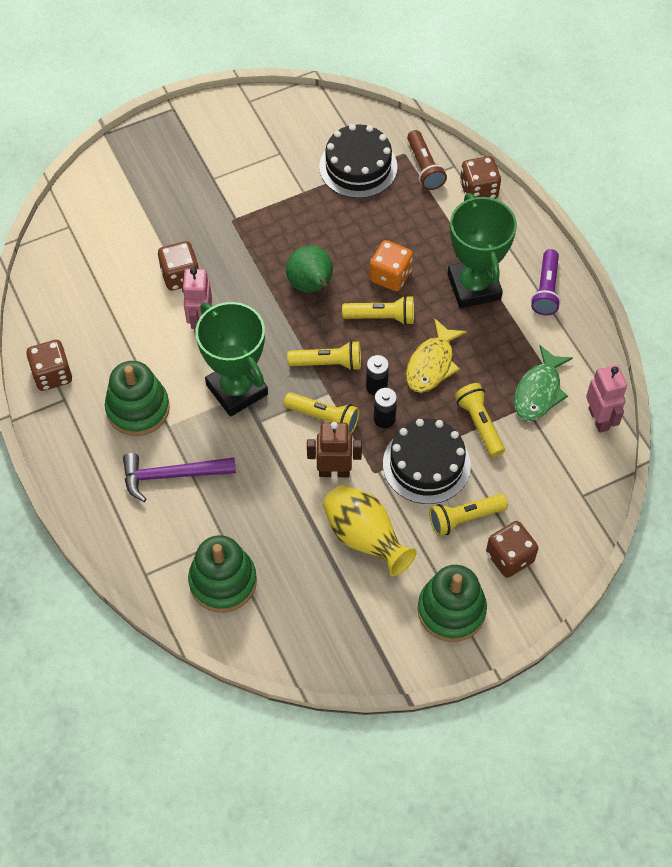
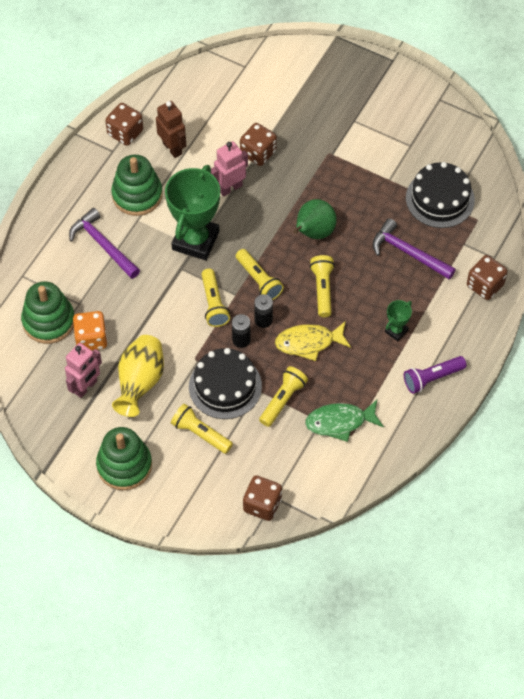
camera: 55 degrees right, 0 degrees up
brown robot [307,422,362,477] -> brown robot moved to [156,101,186,158]
yellow flashlight [342,295,414,325] -> yellow flashlight turned 150 degrees counterclockwise [310,255,335,317]
orange dice [369,240,413,291] -> orange dice moved to [73,311,108,350]
brown flashlight [407,130,447,190] -> none
green trophy [448,193,517,308] -> green trophy [385,300,412,341], size x0.45
brown dice [486,521,538,578] -> brown dice moved to [243,476,282,521]
pink robot [586,365,627,433] -> pink robot moved to [65,343,102,398]
none -> purple hammer [373,218,456,279]

